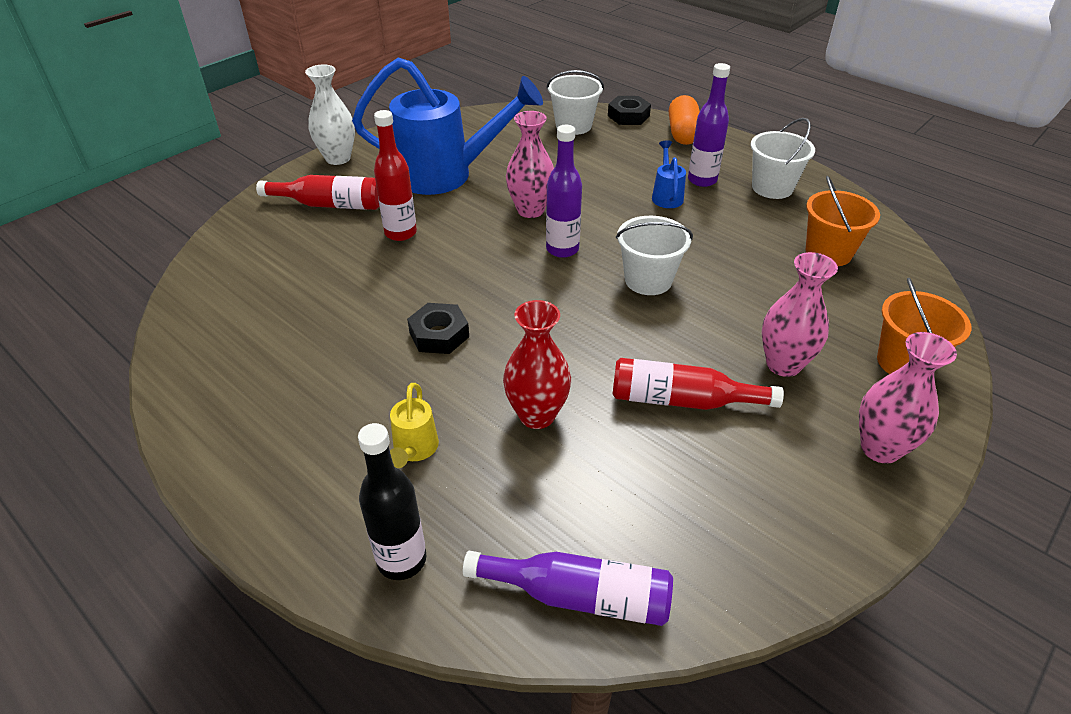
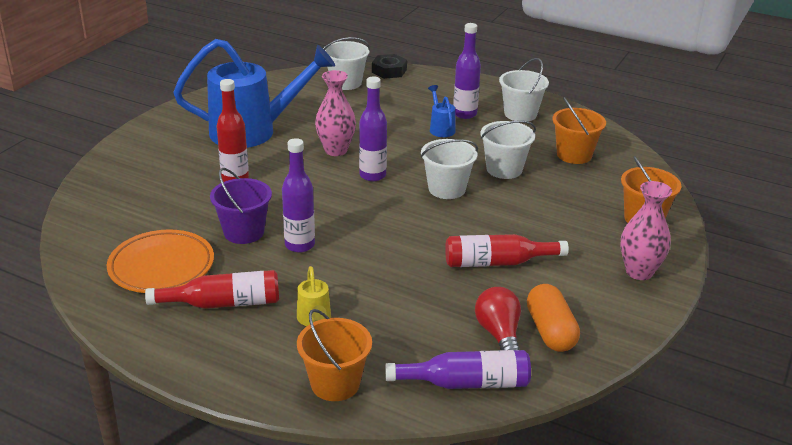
camera: 15 degrees left, 10 degrees down
red bottle [256,175,379,210] -> red bottle moved to [145,270,279,309]
white vase [305,64,355,165] -> none
black bottle [358,423,426,580] -> orange bucket [297,309,372,401]
black nut [407,303,469,354] -> purple bottle [282,138,315,253]
red vase [503,300,571,429] -> none
orange capsule [669,95,700,145] -> orange capsule moved to [527,284,580,352]
pink vase [762,252,838,377] -> none
none -> orange plate [107,230,214,293]
none -> purple bucket [210,168,272,244]
none -> red light bulb [475,287,521,350]
none -> white bucket [480,120,536,179]

